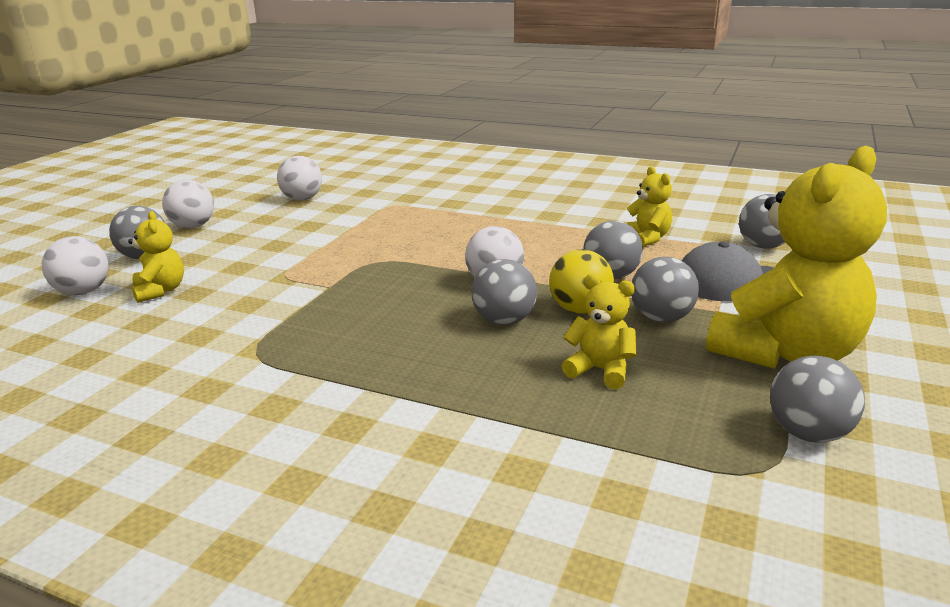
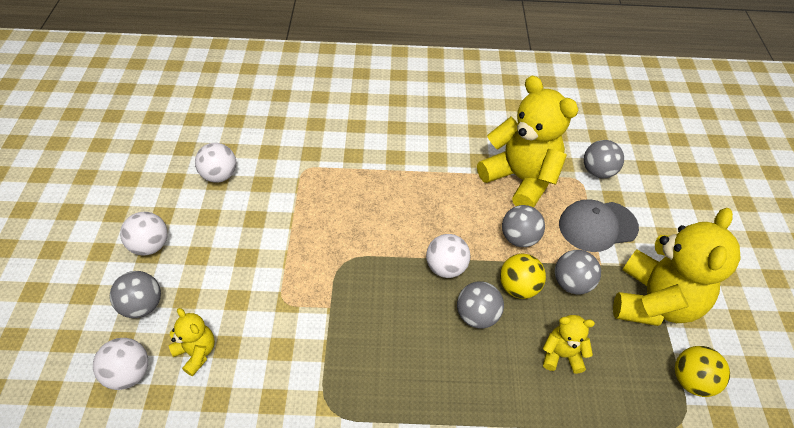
camera: 25 degrees left, 25 degrees up
yellow teddy bear [624,167,672,247] -> yellow teddy bear [477,76,578,207], size x2.14
grey ball [770,356,865,443] -> yellow ball [675,346,730,397]

